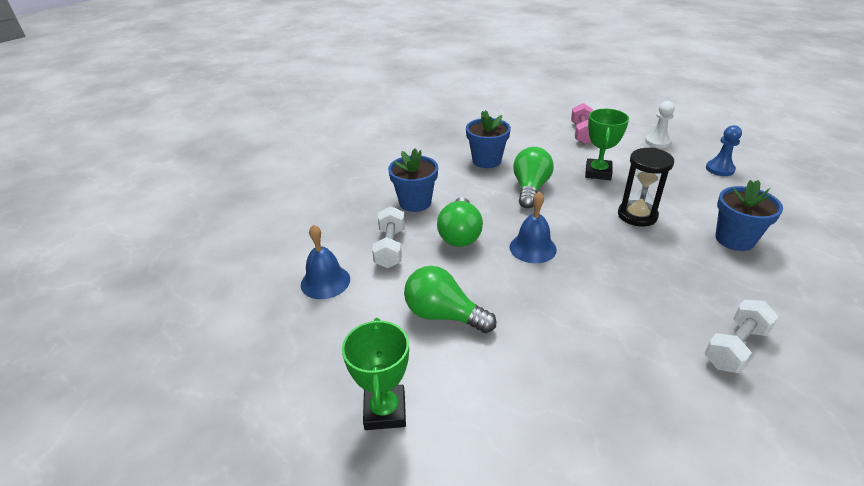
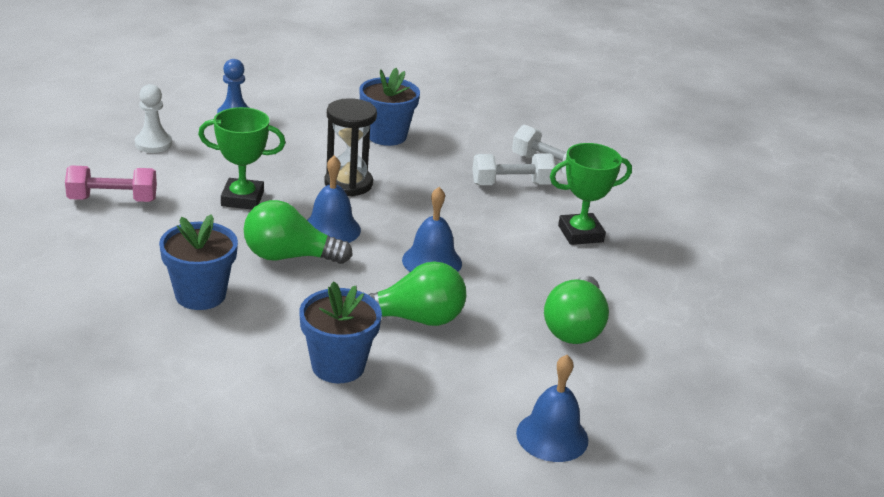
camera: 105 degrees left, 5 degrees down
green trophy [342,318,409,430] -> green trophy moved to [550,143,632,245]
white dumbbell [372,206,405,268] -> white dumbbell moved to [472,153,555,185]
none -> blue bell [307,155,361,243]

